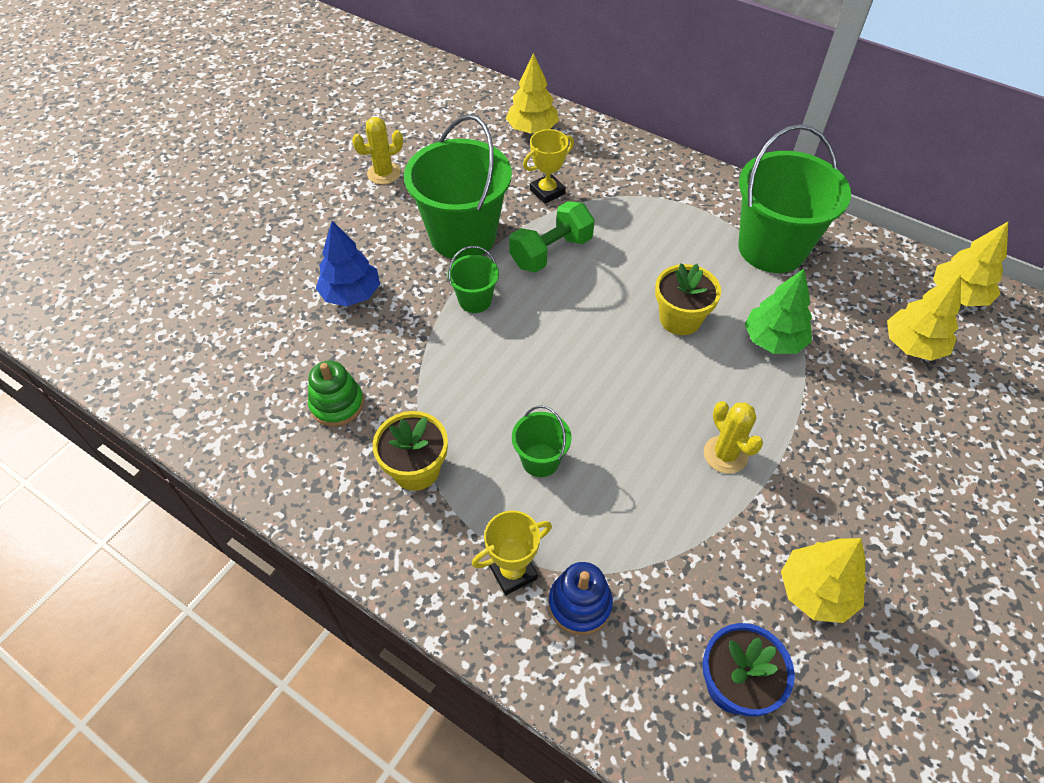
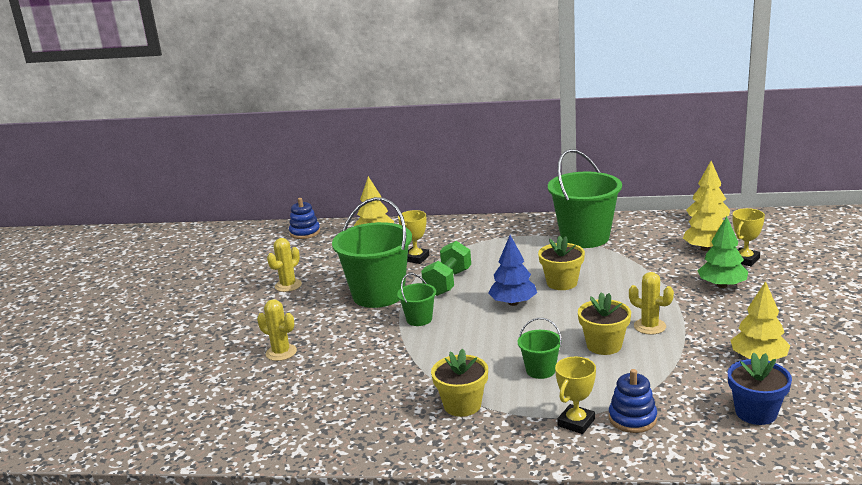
camera: 25 degrees left, 30 degrees down
green stacking toy [308,361,364,427] -> none
blue tree [316,221,380,306] -> blue tree moved to [488,235,537,306]
green tree [745,269,812,354] -> green tree moved to [697,216,748,288]
none -> yellow cactus [257,299,297,361]
none -> blue stacking toy [289,198,320,239]
none -> yellow flower pot [578,292,631,355]
none -> yellow trophy [733,208,765,266]

